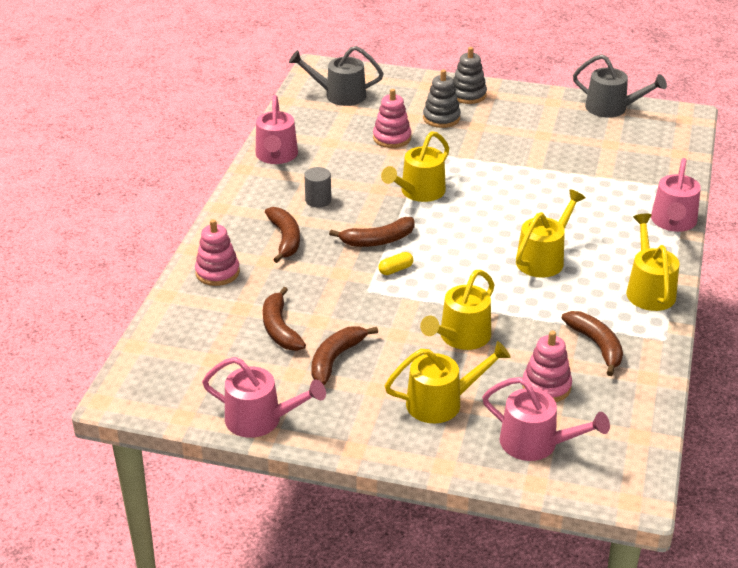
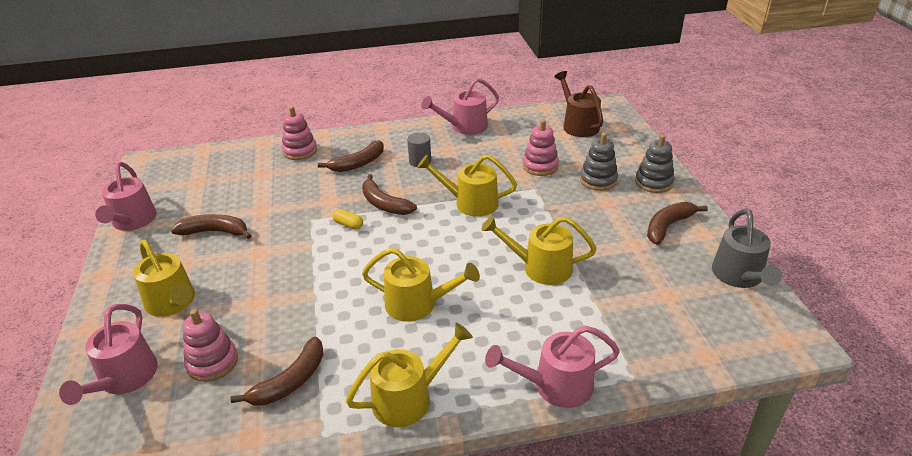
camera: 65 degrees right, 0 degrees up
brown banana [263,287,306,351] -> brown banana moved to [647,202,708,245]
grey watering can [289,46,383,106] -> brown watering can [554,71,603,137]
yellow watering can [420,270,494,350] -> yellow watering can moved to [481,216,597,285]

